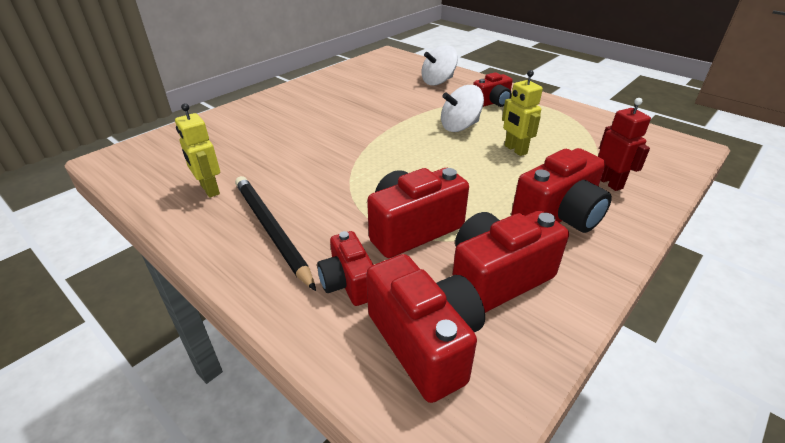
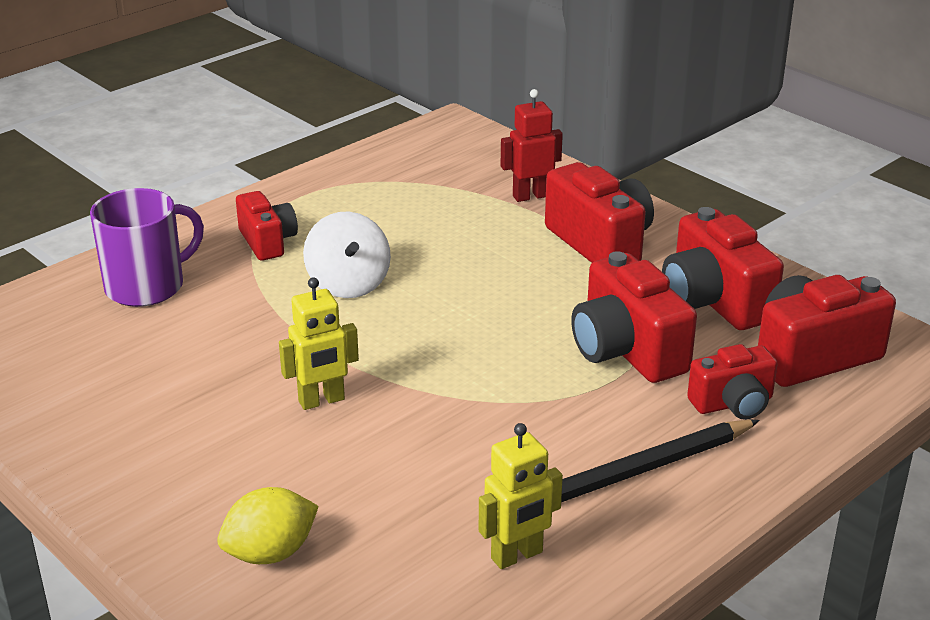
camera: 85 degrees left, 5 degrees down
white spinning top [422,45,458,86] -> purple mug [90,188,204,307]
yellow robot [502,70,543,156] -> yellow robot moved to [279,277,359,410]
none -> yellow lemon [217,487,319,564]

